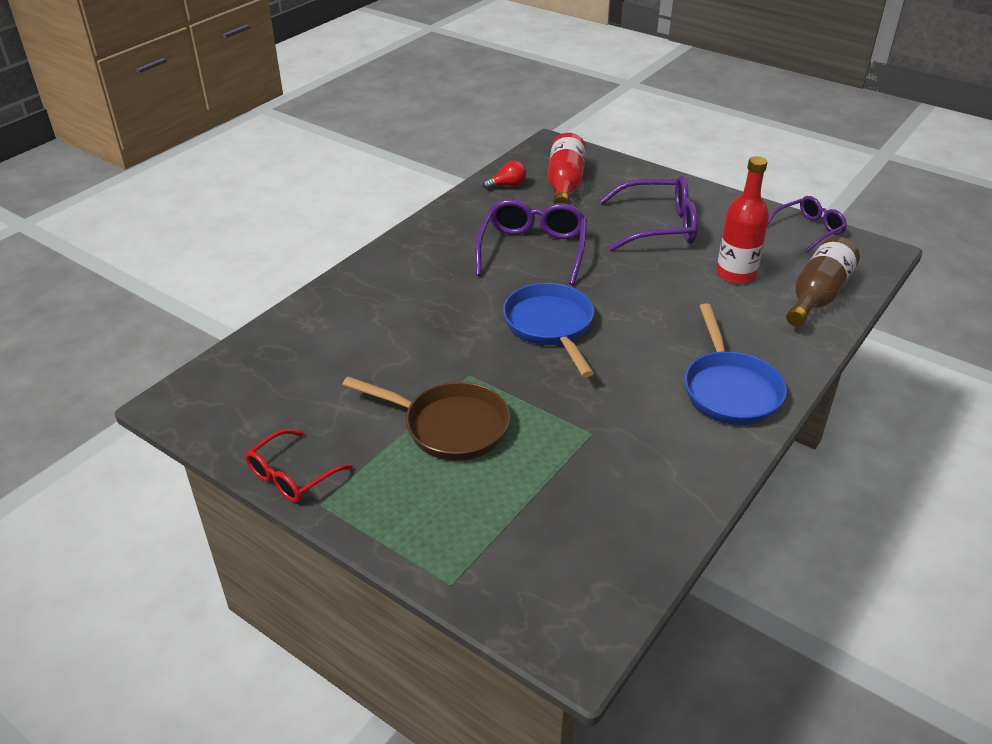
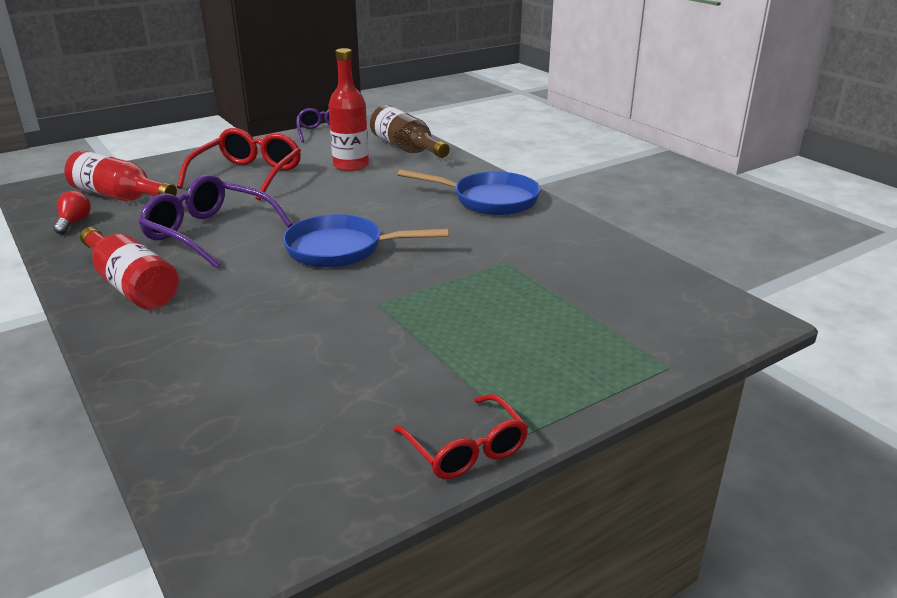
camera: 70 degrees left, 10 degrees down
brown pan [342,377,510,461] -> none
purple glasses [599,176,698,251] -> red glasses [177,128,301,201]
none -> red bottle [80,227,179,309]

